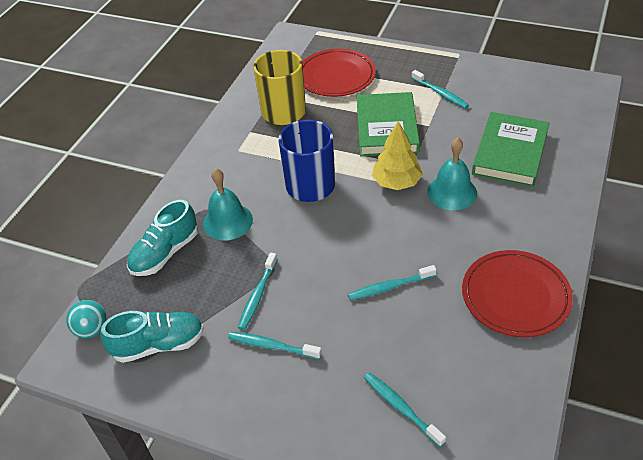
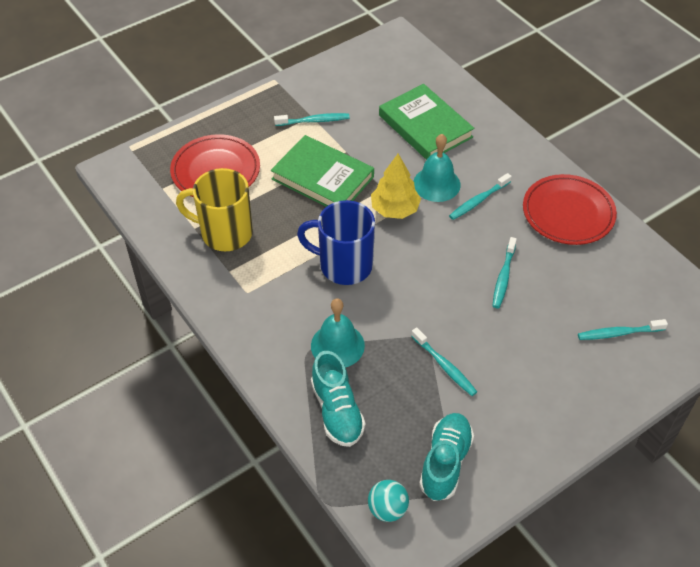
camera: 60 degrees left, 5 degrees up
turquoise toothbrush [228,332,322,359] -> turquoise toothbrush moved to [449,173,512,220]

